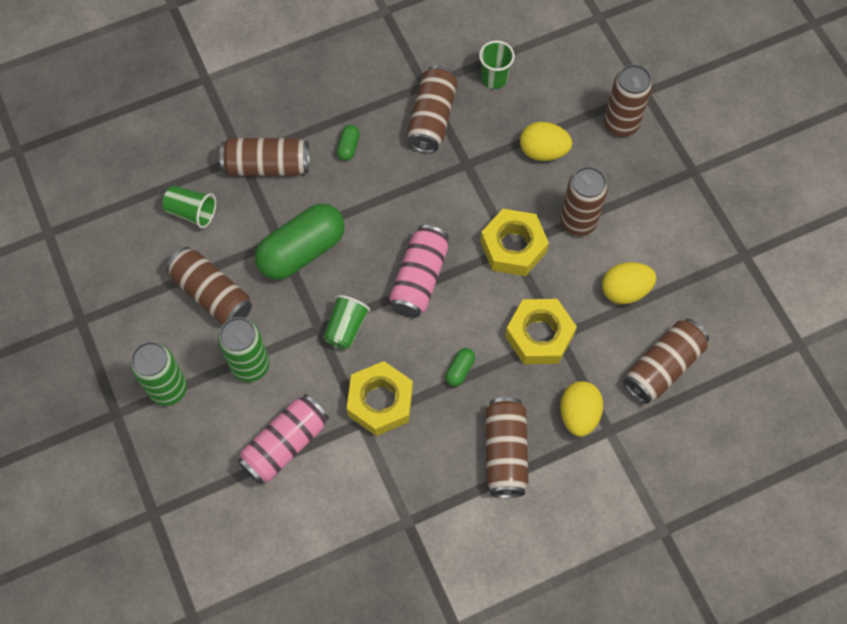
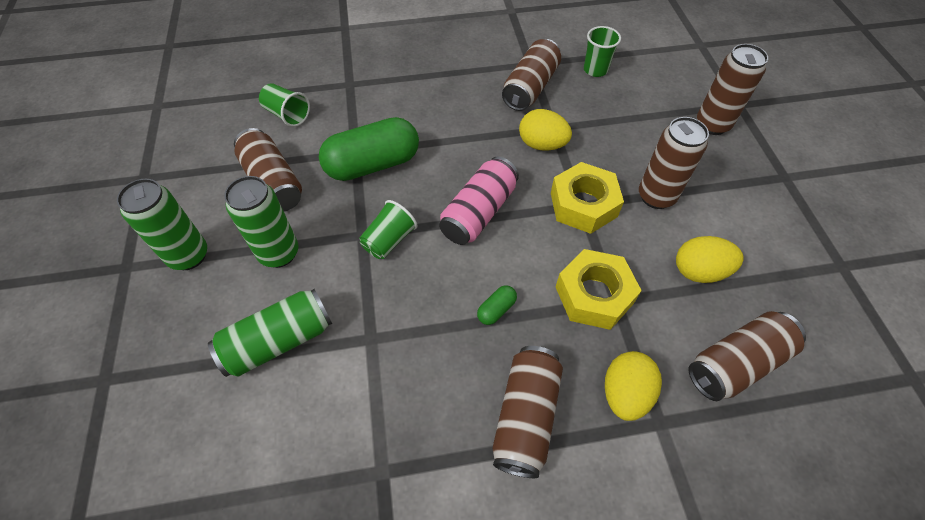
camera: 15 degrees right, 10 degrees down
brown can [220,138,309,176] -> none
pink can [238,394,329,484] -> green can [208,289,332,377]
green capsule [337,125,360,161] -> none
yellow nut [346,361,413,436] -> none
yellow egg [520,122,572,161] -> yellow egg moved to [519,109,572,151]

